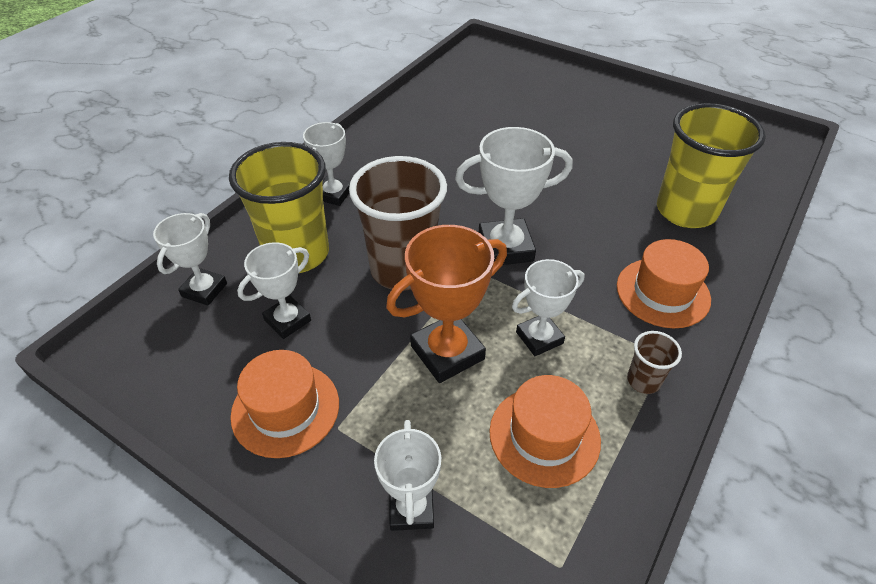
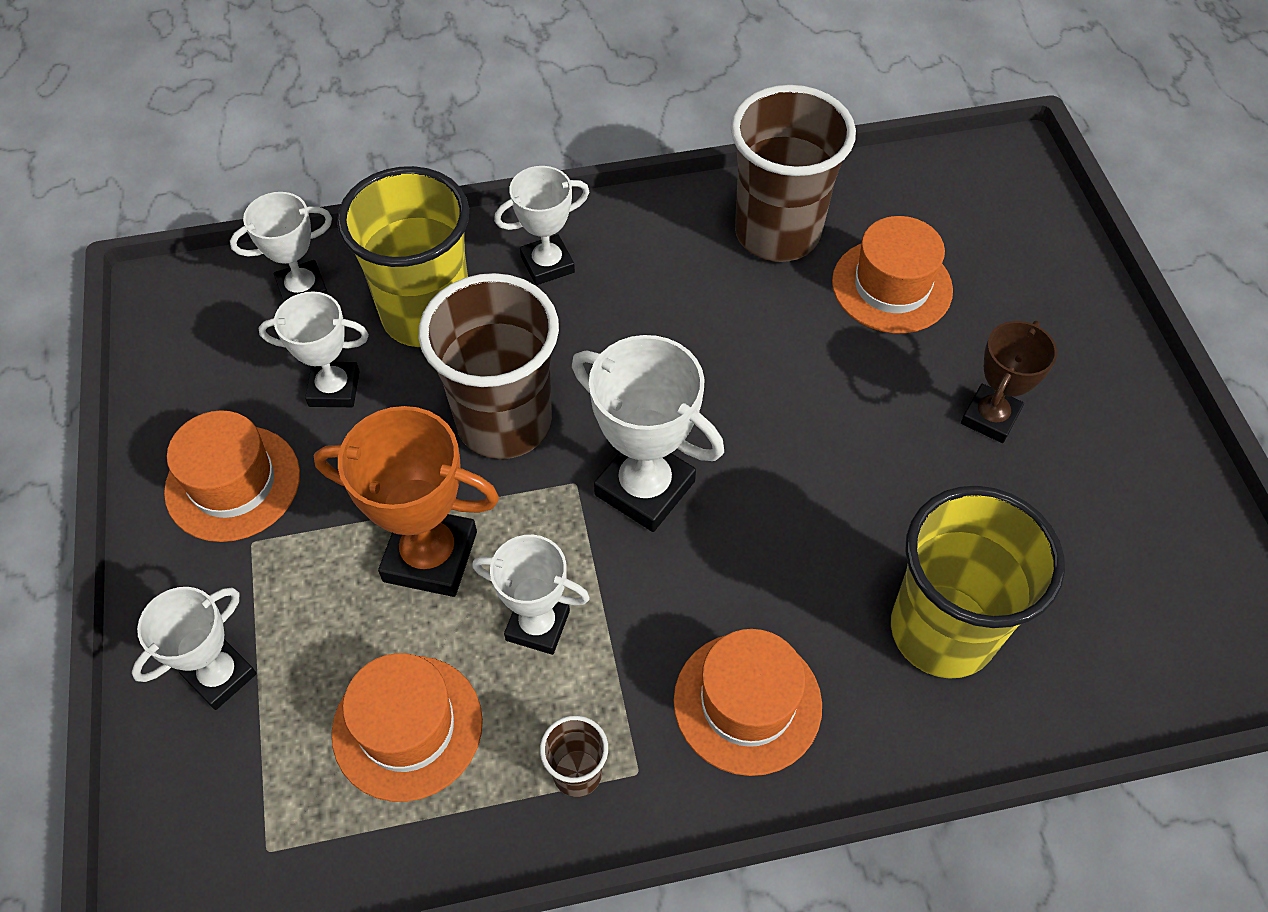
camera: 45 degrees right, 10 degrees up
none -> brown cup [731,85,856,262]
none -> orange hat [832,216,953,333]
none -> brown trophy [961,321,1057,443]

